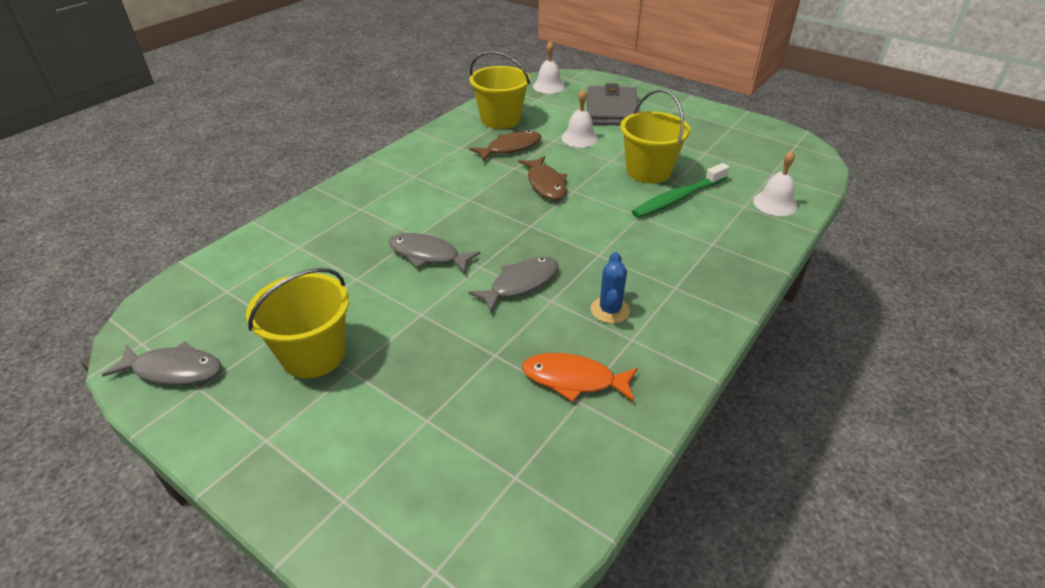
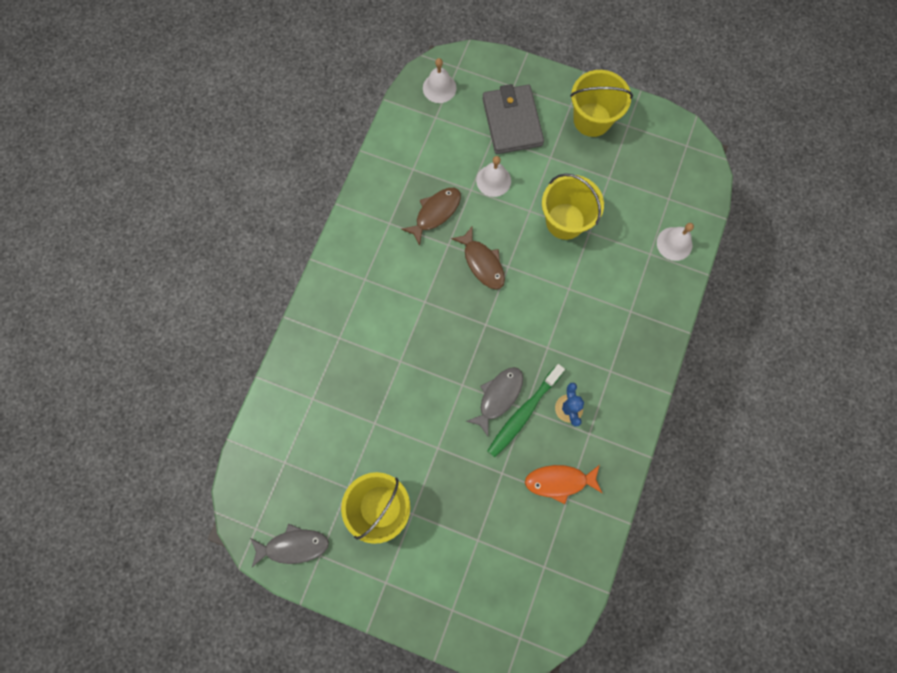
camera: 15 degrees left, 35 degrees up
grey fish [389,233,480,273] -> none
yellow bucket [469,51,530,129] -> yellow bucket moved to [570,70,633,137]
green toothbrush [632,163,730,218] -> green toothbrush moved to [487,364,565,457]

